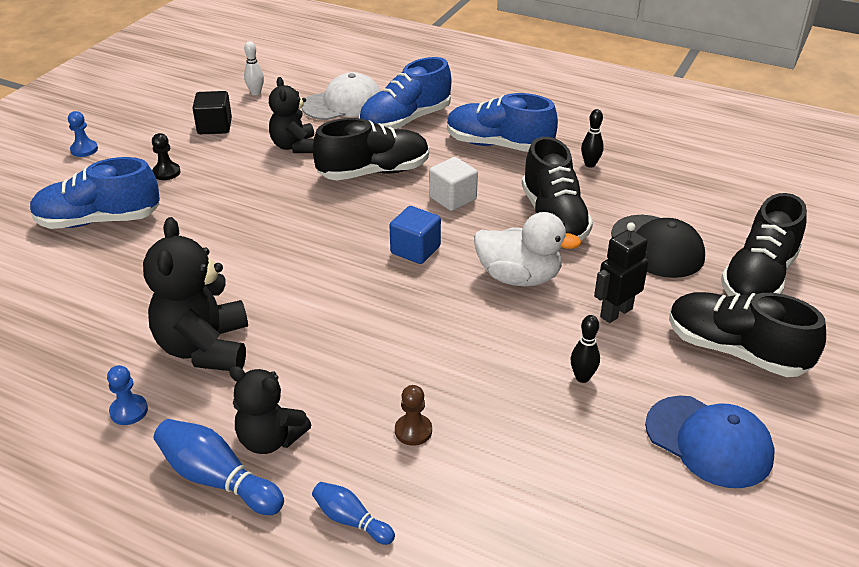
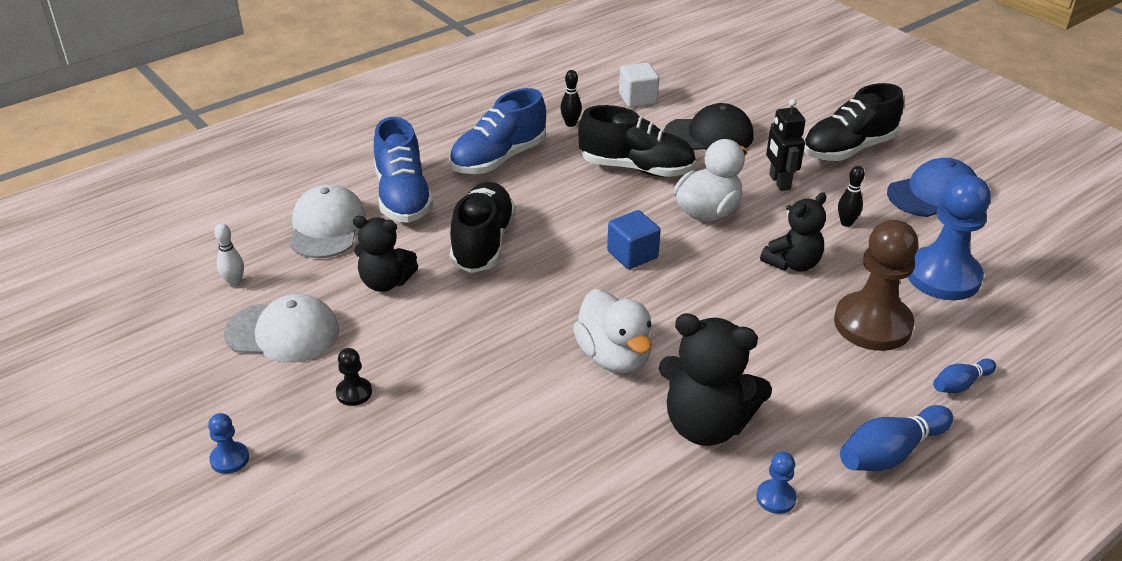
camera: 65 degrees left, 0 degrees up
blue shoe [30,157,160,229] -> none
black cube [193,91,232,134] -> white cap [224,294,339,363]
black teddy bear [229,366,311,454] -> black teddy bear moved to [760,192,826,271]
brown pawn [395,385,432,446] -> brown pawn [834,220,918,351], size x2.33
white cube [429,157,478,211] -> white cube moved to [619,63,659,108]
black shoe [721,193,807,296] -> none
none -> white duck [573,289,652,373]
none -> blue pawn [908,175,991,300]

